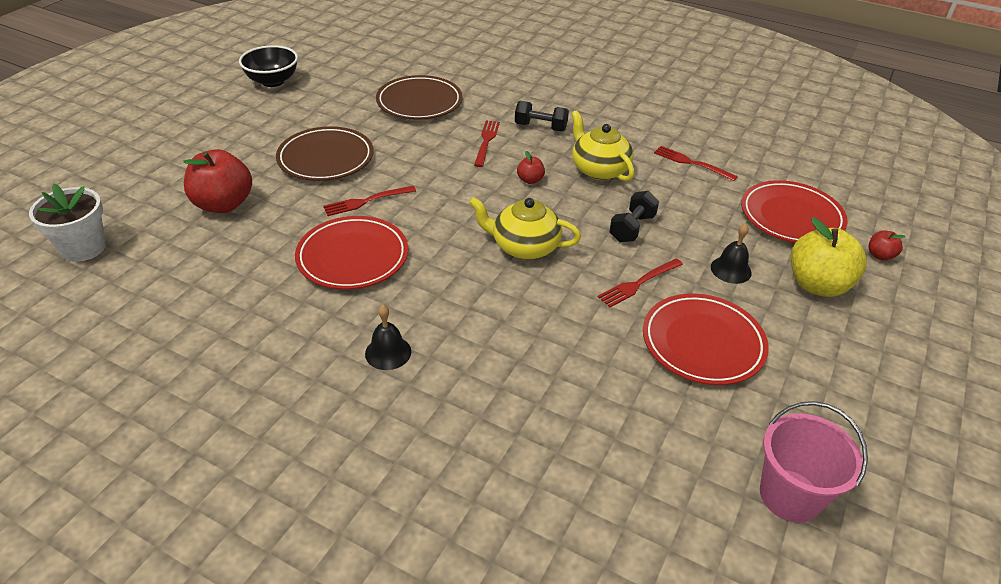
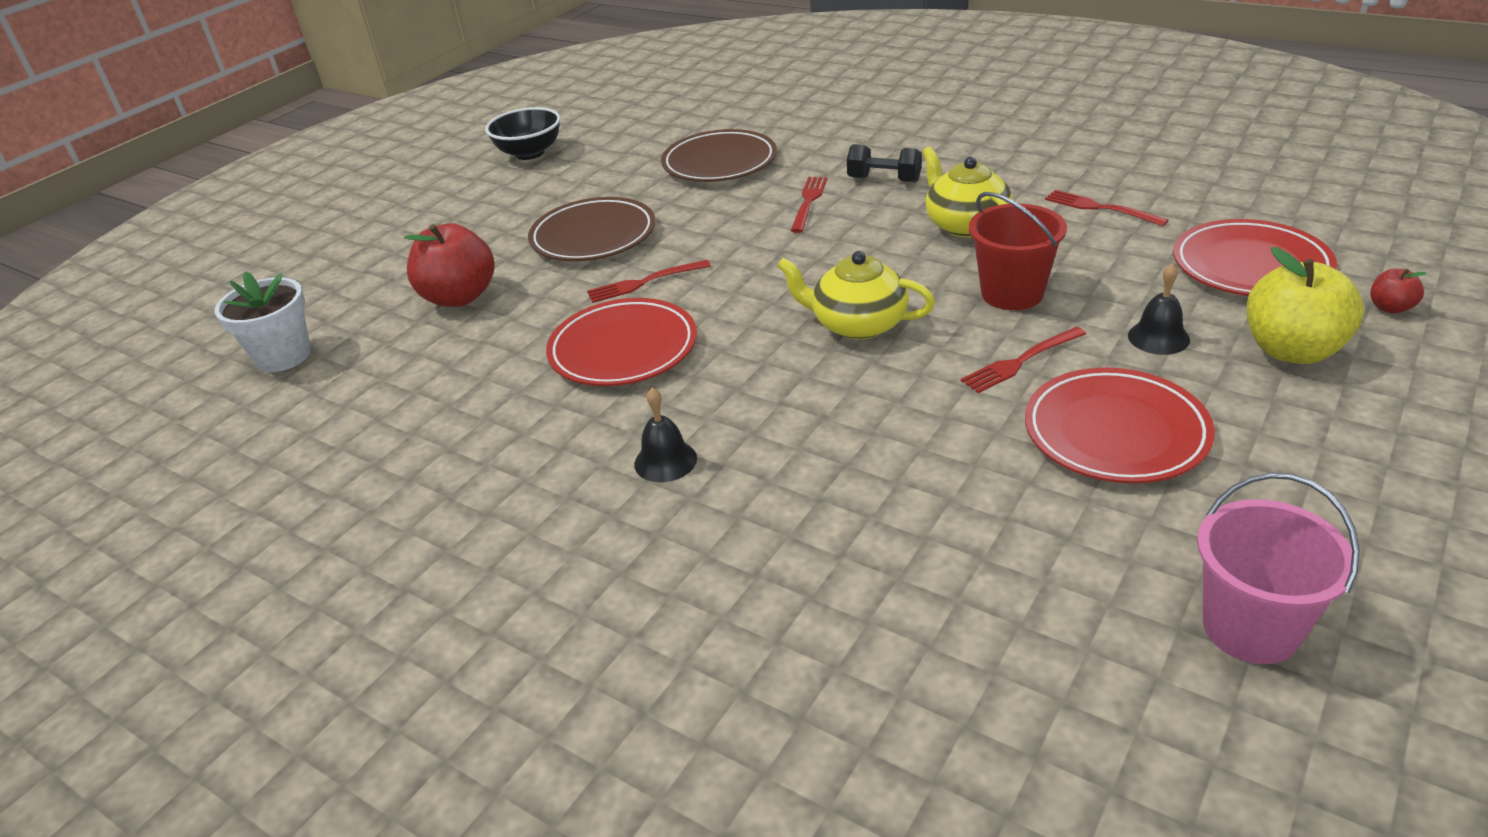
camera: 10 degrees right, 5 degrees down
red apple [517,151,545,184] -> none
black dumbbell [609,191,659,242] -> red bucket [969,192,1067,310]

